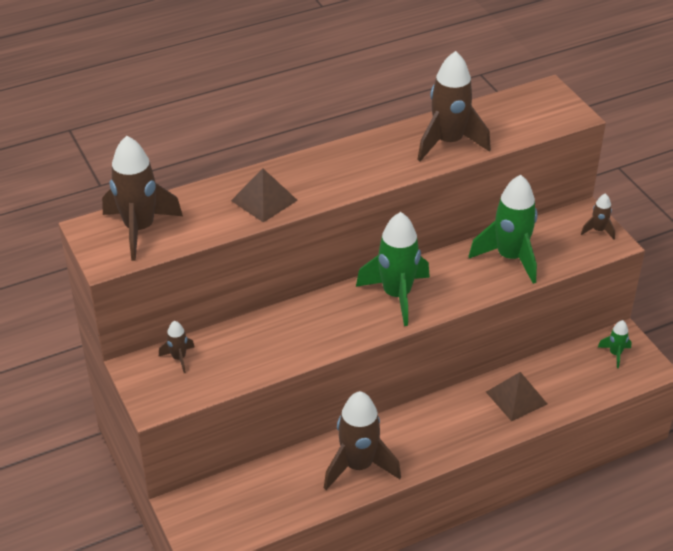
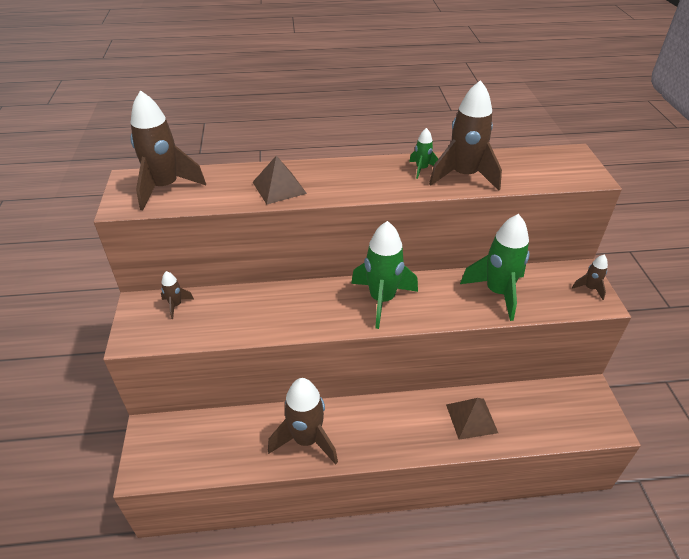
camera: 20 degrees right, 0 degrees up
green rocket [598,320,632,368] -> green rocket moved to [409,128,438,179]

